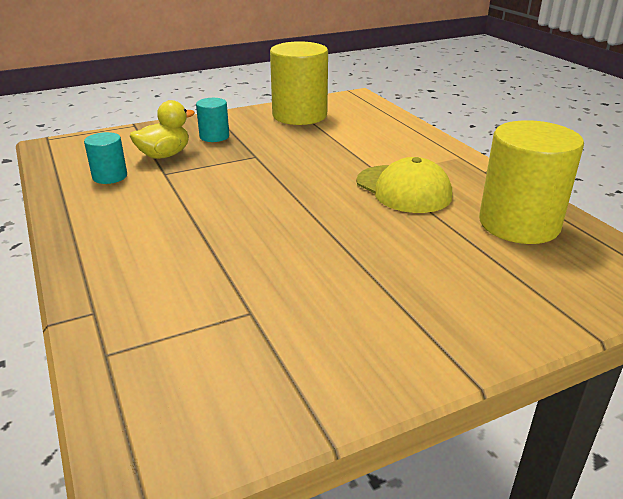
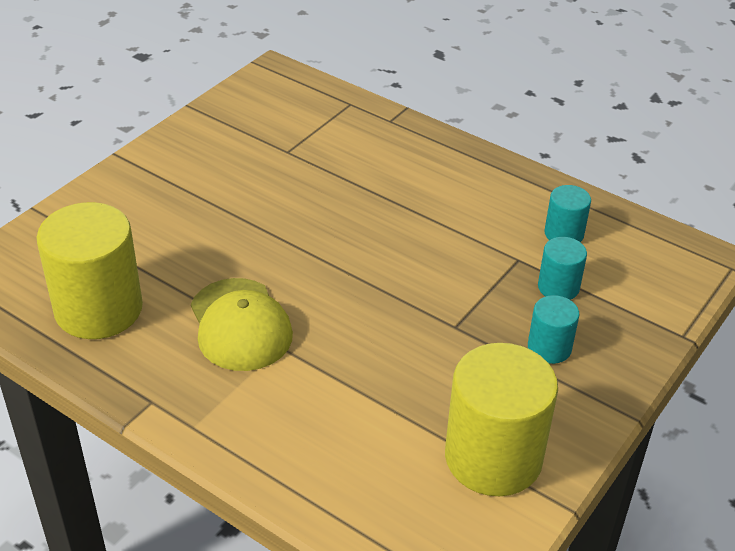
camera: 150 degrees right, 10 degrees up
yellow duck [130,100,195,159] -> turquoise cylinder [538,237,587,300]
yellow cap [356,157,452,213] -> yellow cap turned 135 degrees counterclockwise [191,278,293,371]

